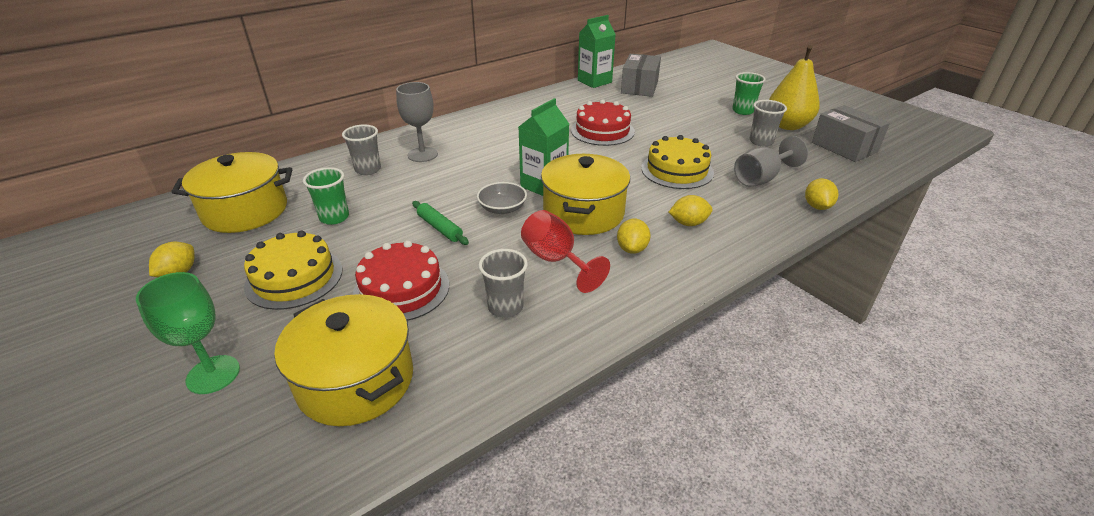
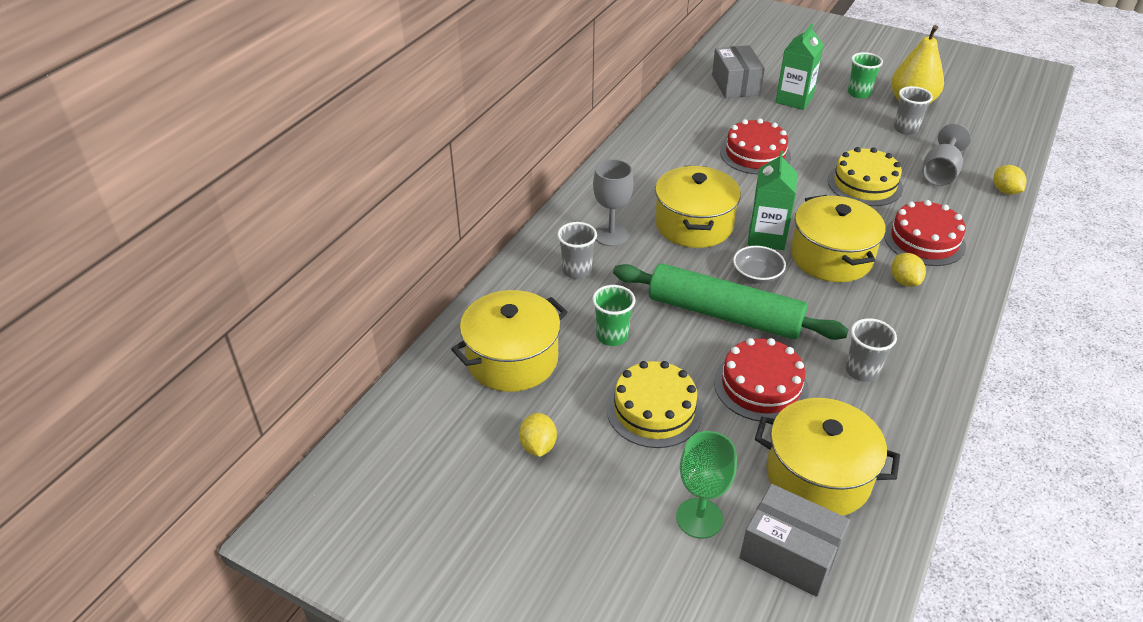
camera: 25 degrees left, 5 degrees up
green rolling pin [412,201,469,245] -> green rolling pin [613,263,849,340], size x2.38
red goblet [521,210,610,293] -> none
green carton [578,15,616,88] -> green carton moved to [775,24,824,110]
yellow lemon [669,195,713,226] -> red cake [884,200,966,266]
grey box [812,105,890,162] -> grey box moved to [740,484,850,597]
none -> yellow pot [655,166,741,248]

